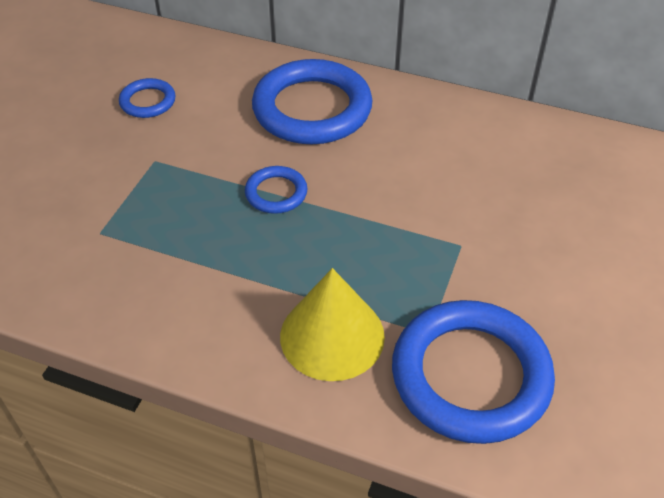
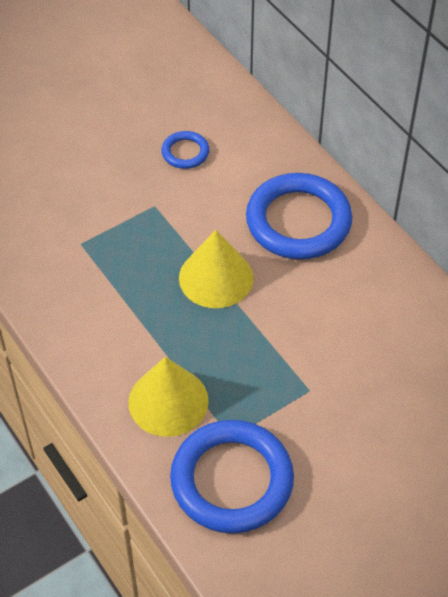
camera: 35 degrees right, 5 degrees up
blue ring [245,166,308,214] -> yellow cone [179,230,253,308]

